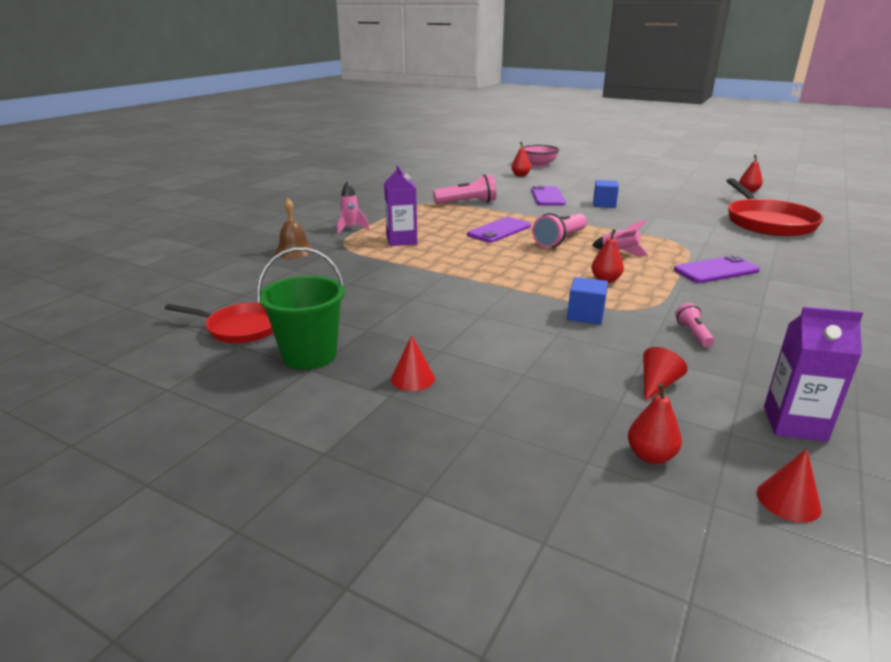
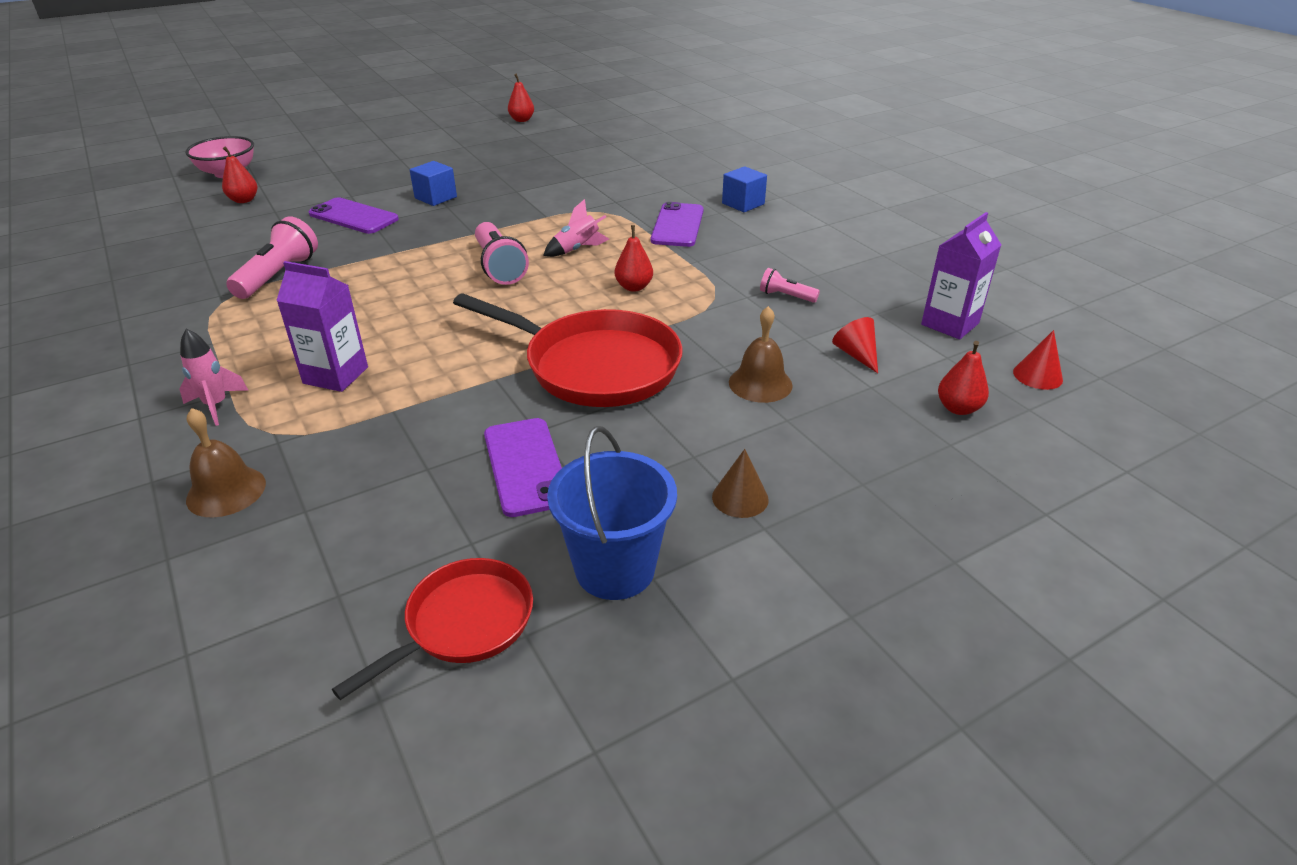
camera: 60 degrees left, 10 degrees up
green bucket [257,247,345,370] -> blue bucket [547,426,677,600]
red cone [391,335,435,391] -> brown cone [712,449,769,518]
purple phone [467,217,531,243] -> purple phone moved to [484,418,562,517]
blue cube [567,277,608,325] -> blue cube moved to [722,166,767,212]
red pan [726,178,824,237] -> red pan moved to [453,293,683,407]
none -> brown bell [729,306,793,403]

